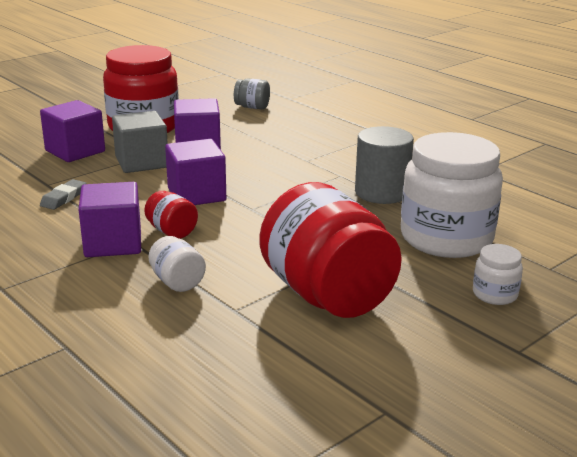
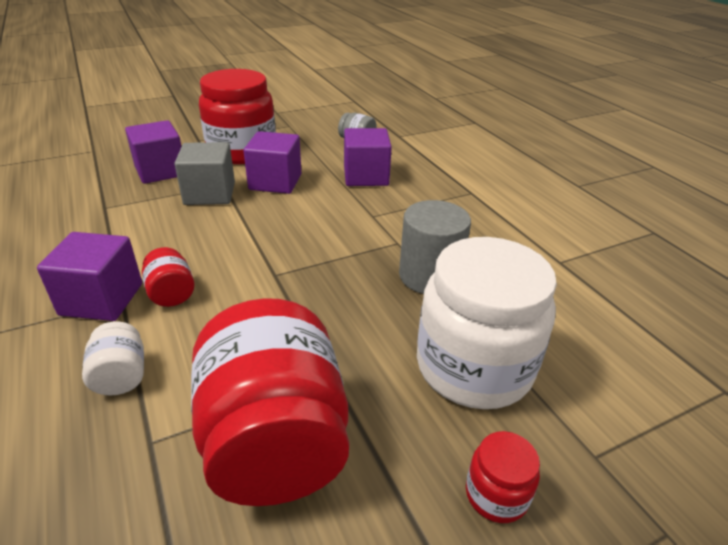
camera: 15 degrees right, 10 degrees up
grey eraser [40,179,86,210] -> none
purple cube [165,139,226,205] -> purple cube moved to [344,128,392,186]
white jar [473,244,523,305] -> red jar [466,431,540,523]

